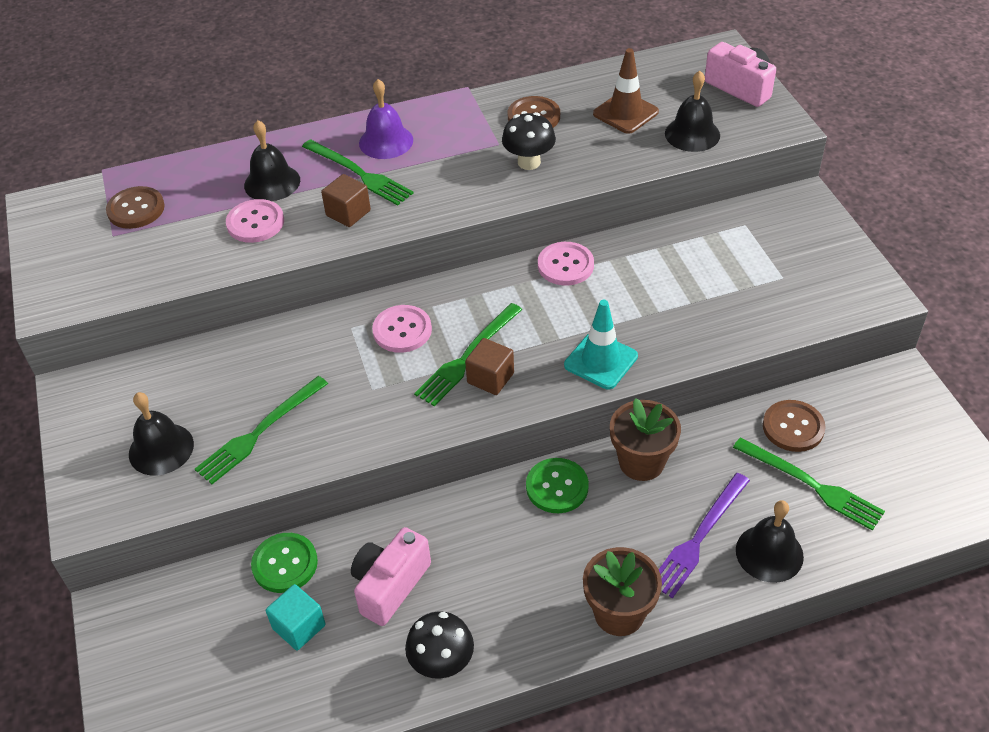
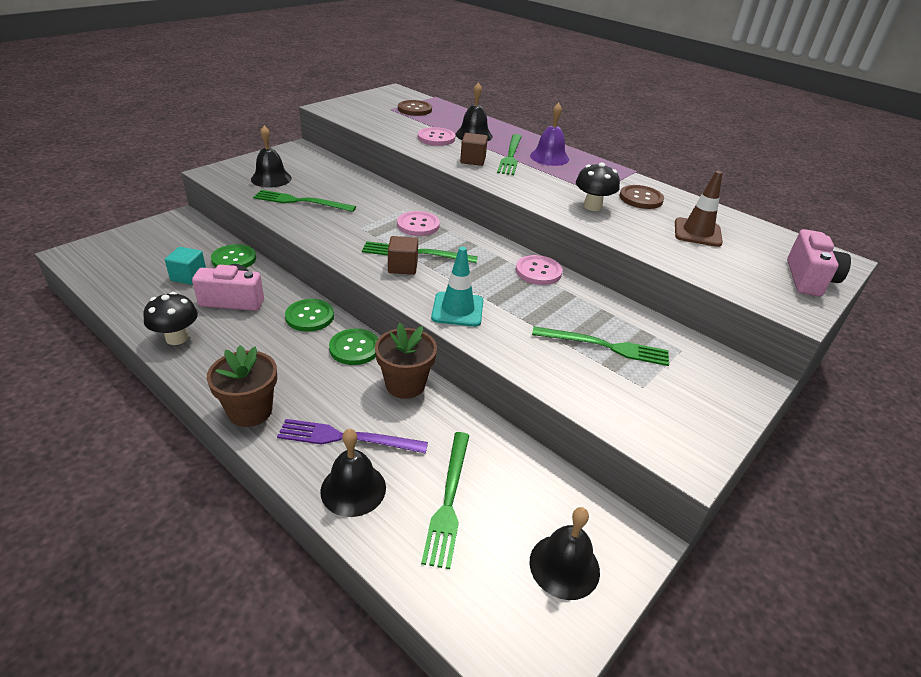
camera: 55 degrees right, 10 degrees down
black bell [665,71,720,152] -> black bell moved to [529,507,600,600]
brown button [763,400,826,452] -> none
none -> green button [285,299,334,332]
none -> green fork [532,326,669,366]

